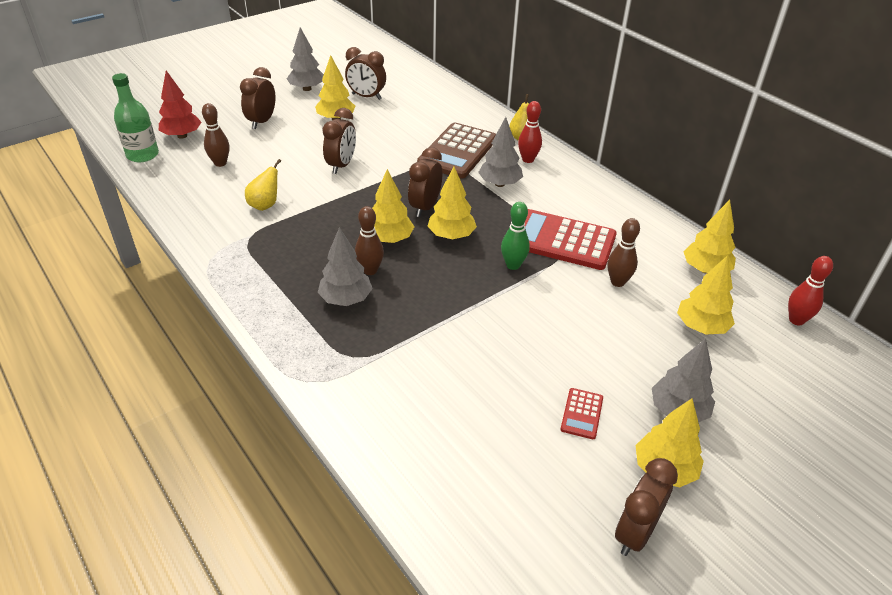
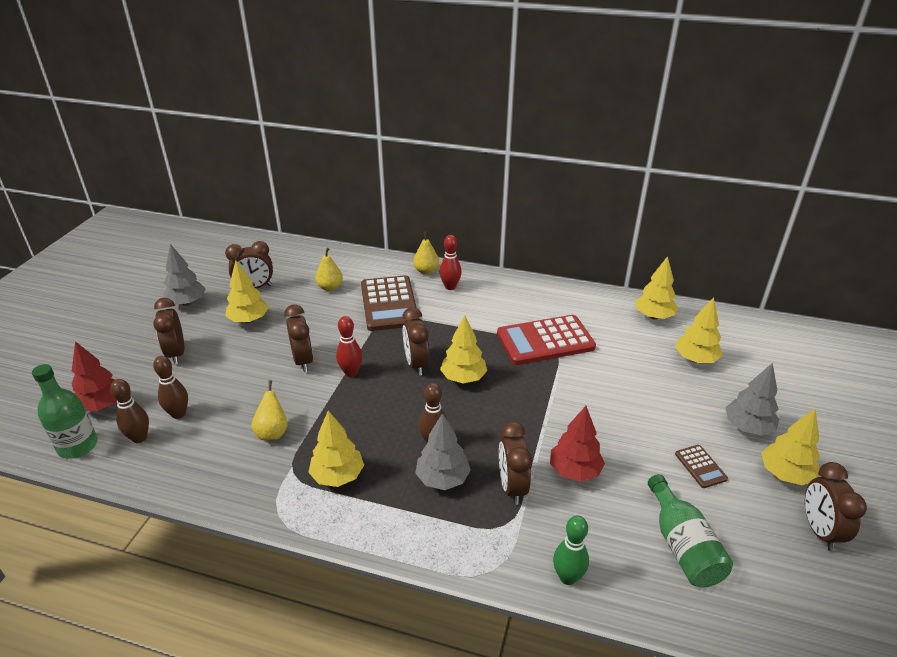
camera: 35 degrees left, 5 degrees down
yellow tree [372,169,414,243] -> yellow tree moved to [308,411,364,487]
grey tree [478,117,523,187] -> none
green bowling pin [501,202,530,270] -> green bowling pin moved to [553,515,589,585]
red calculator [561,388,603,439] -> brown calculator [675,445,728,488]
brown bowling pin [608,218,640,287] -> brown bowling pin moved to [110,379,149,443]
red bowling pin [788,256,833,325] -> red bowling pin moved to [336,316,362,377]
none -> yellow pear [316,248,343,291]
none -> brown clock [499,421,532,505]
none -> red tree [550,406,605,482]
none -> green bottle [648,474,733,588]

